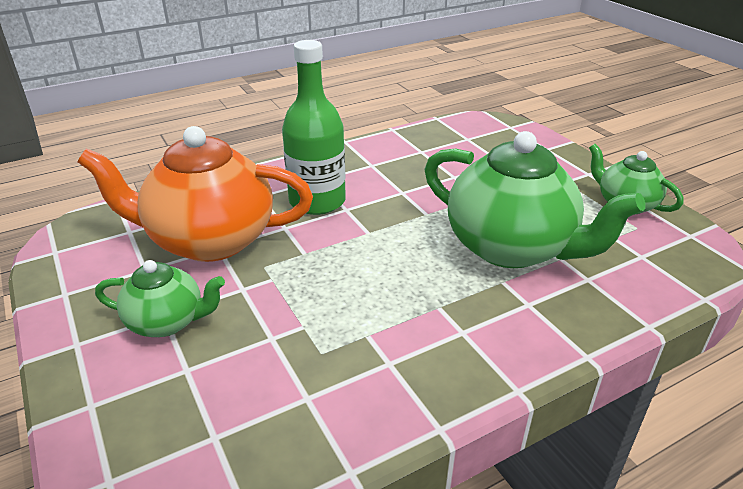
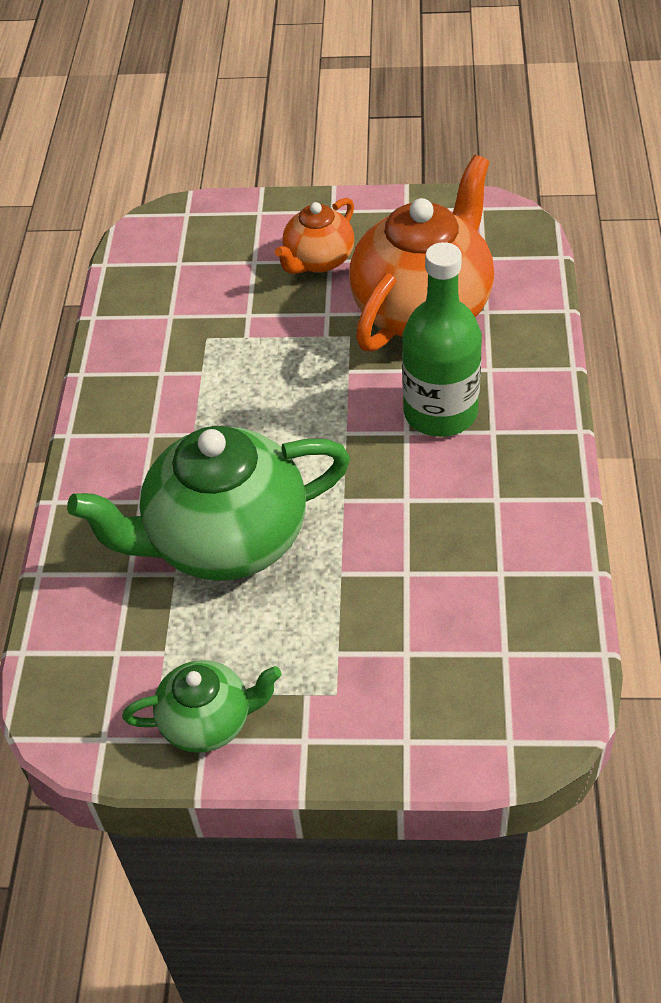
camera: 125 degrees right, 15 degrees up
green teapot [95,260,225,337] -> orange teapot [275,198,354,274]

